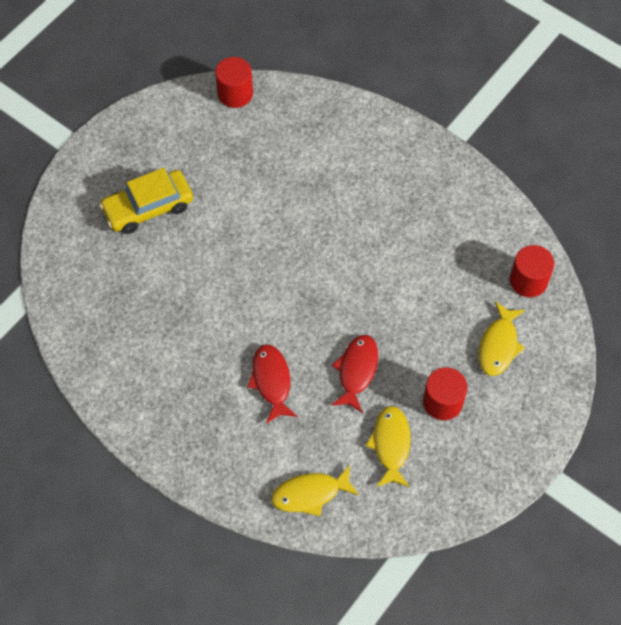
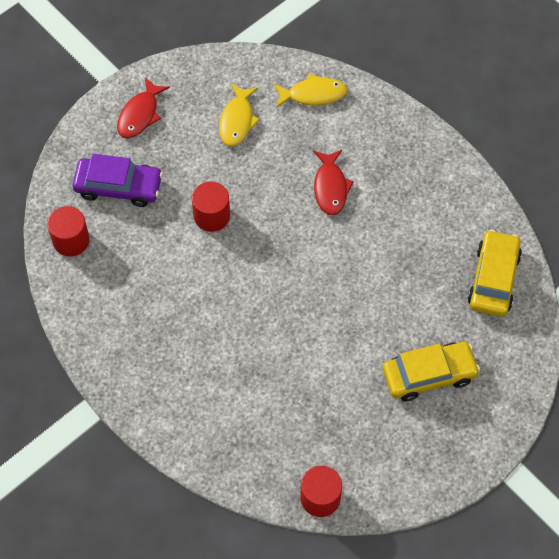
camera: 170 degrees left, 0 degrees up
red fish [331,335,378,413] -> red fish moved to [117,78,170,138]
red cylinder [423,367,467,420] -> red cylinder moved to [192,181,230,232]
yellow fish [479,301,525,376] -> purple car [73,154,163,207]
none -> yellow car [467,230,522,317]

